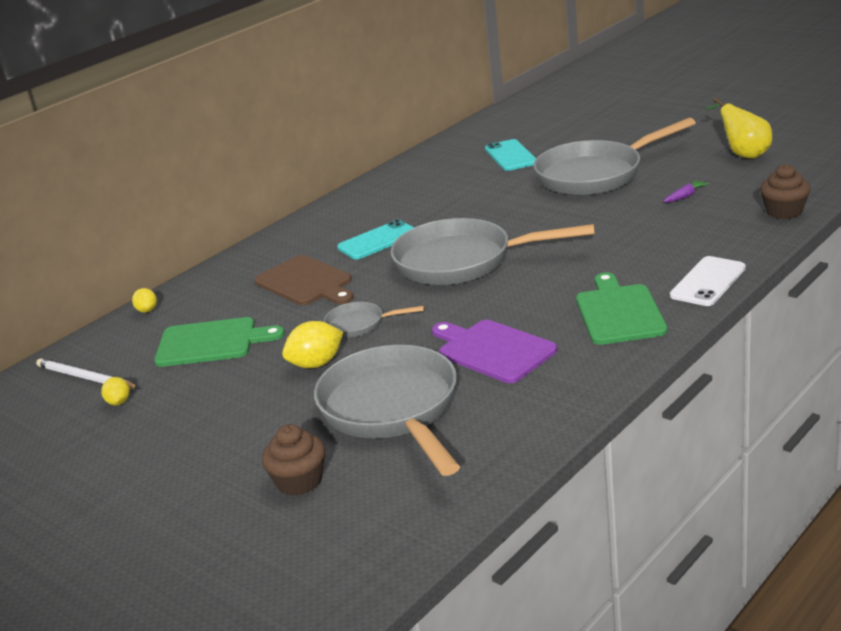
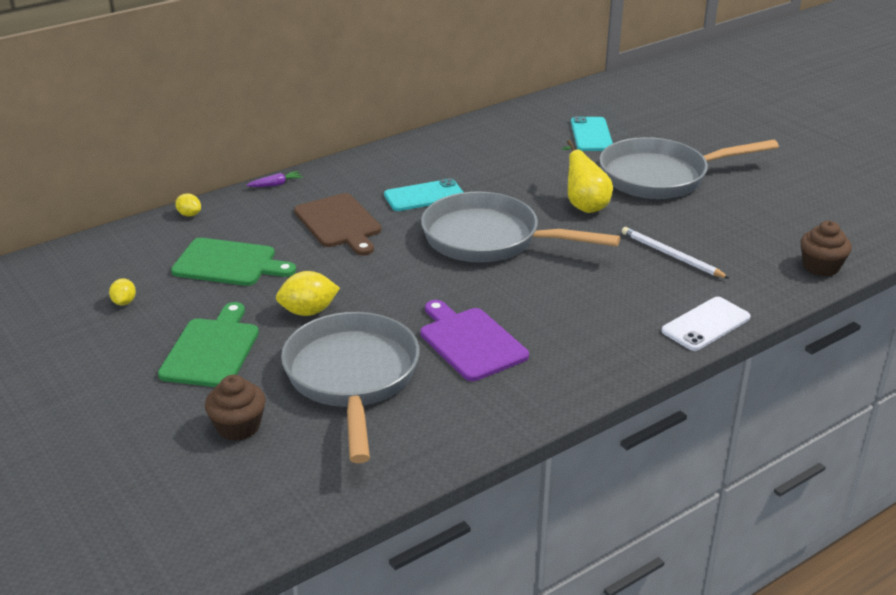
camera: 10 degrees right, 5 degrees up
white pencil [36,358,139,389] -> white pencil moved to [622,227,730,279]
yellow lemon [132,288,157,313] -> yellow lemon turned 45 degrees counterclockwise [175,194,201,217]
grey pan [324,302,424,338] -> none
green cutting board [576,272,667,345] -> green cutting board moved to [158,302,259,387]
purple carrot [663,180,709,202] -> purple carrot moved to [246,171,303,187]
yellow pear [705,98,772,158] -> yellow pear moved to [561,140,613,213]

